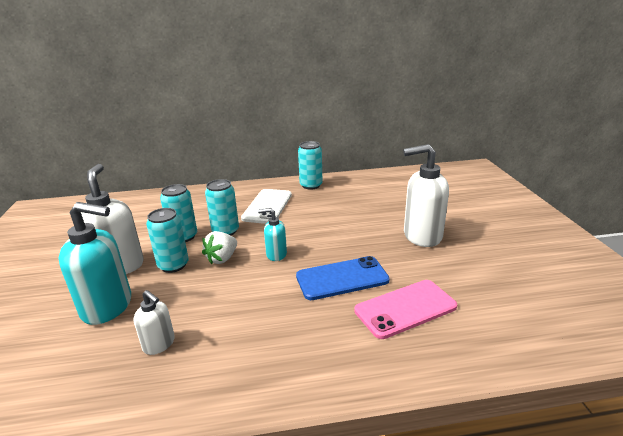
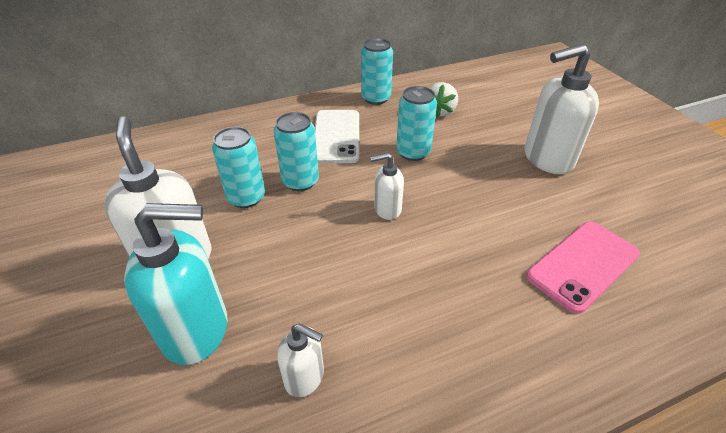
camera: 15 degrees left, 15 degrees up
turquoise can [146,208,189,273] -> turquoise can moved to [396,86,437,161]
white strawberry [202,231,237,264] -> white strawberry moved to [429,82,458,117]
turquoise soap dispenser [258,208,287,261] -> white soap dispenser [370,153,404,220]
blue phone [296,256,390,300] -> none

